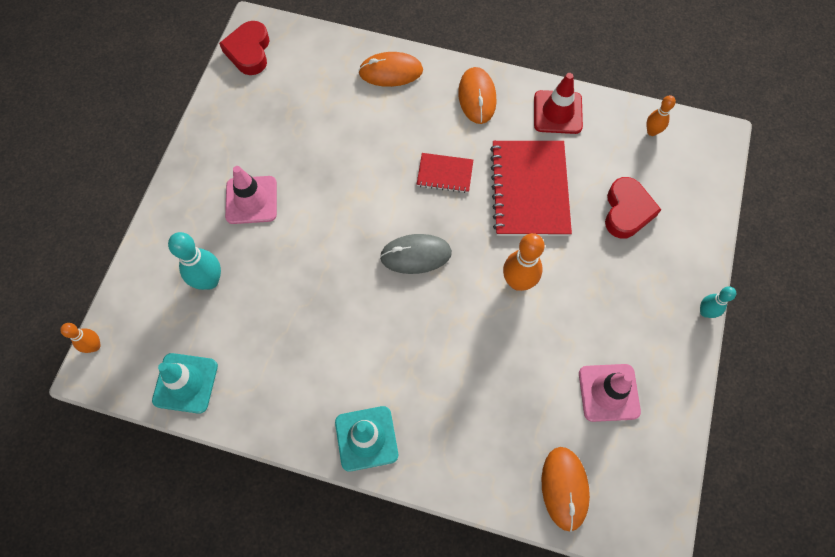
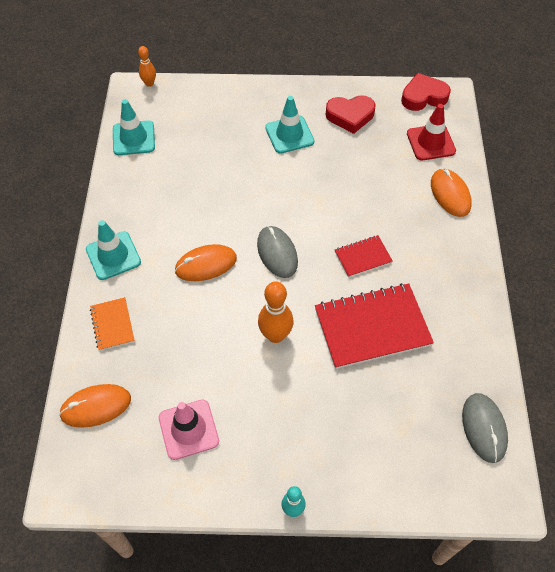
camera: 75 degrees right, 10 degrees down
turquoise bowling pin [168,232,221,290] -> none
pink traffic cone [225,166,277,224] -> turquoise traffic cone [265,96,314,154]
red notebook [417,153,473,193] -> red notebook turned 75 degrees clockwise [335,235,393,278]
orange mouse [458,67,497,124] -> orange mouse moved to [175,244,237,281]
red traffic cone [534,73,583,134] -> red traffic cone moved to [407,104,456,160]
red heart [605,177,661,239] -> red heart moved to [326,95,376,134]
orange bowling pin [646,95,676,136] -> grey mouse [462,393,508,463]
none -> orange notebook [90,297,135,351]

